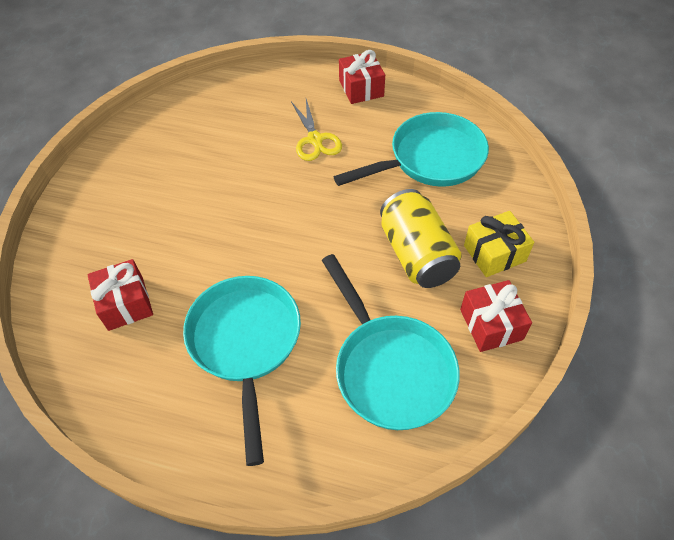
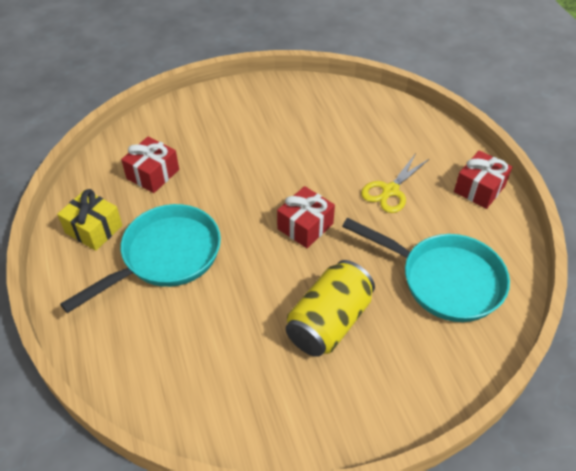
camera: 55 degrees right, 5 degrees down
turquoise pan [322,254,460,430] -> none
red gift [460,280,532,352] -> red gift moved to [277,186,335,248]
yellow gift [464,211,534,277] -> yellow gift moved to [57,189,123,251]

